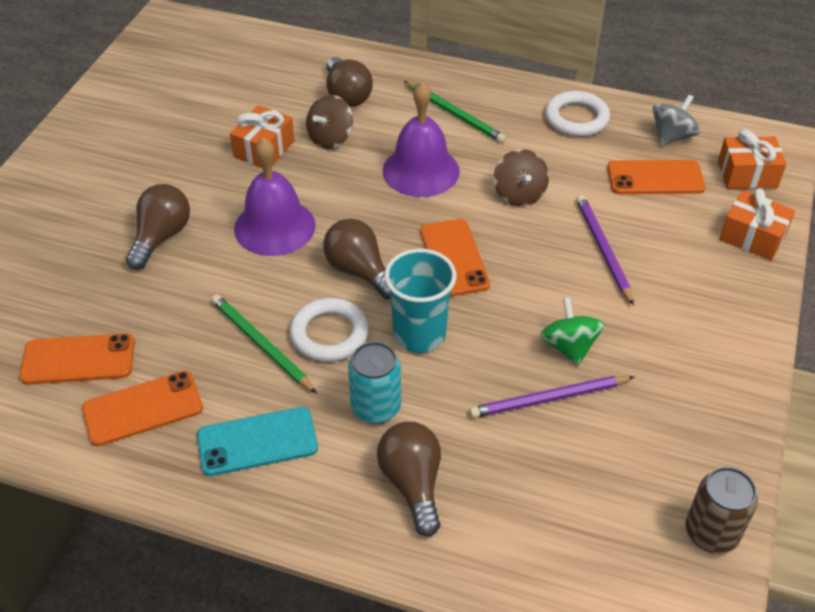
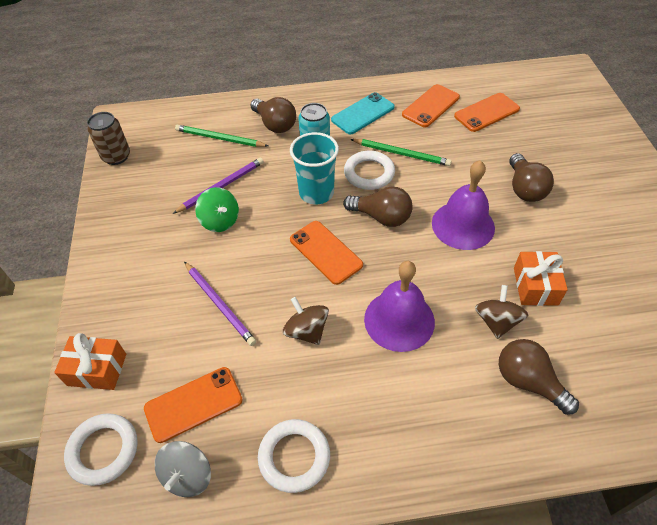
camera: 155 degrees right, 5 degrees up
green pencil [404,81,506,143] -> green pencil moved to [175,125,268,147]
orange gift [718,129,786,189] -> white ring [64,413,138,486]

